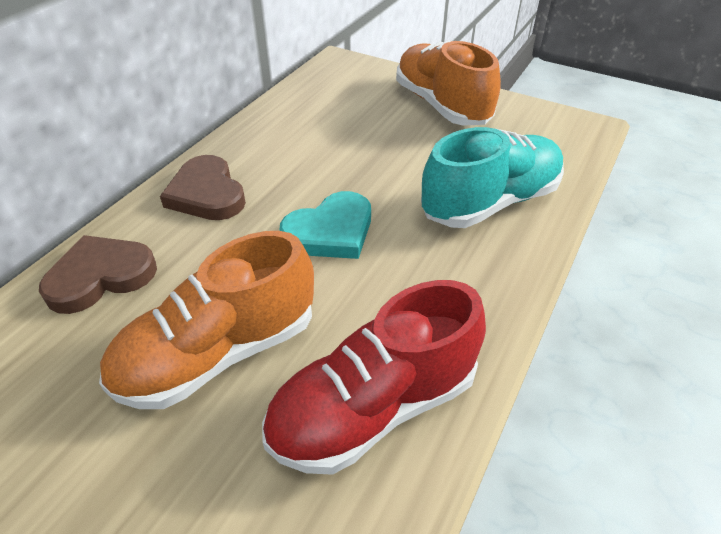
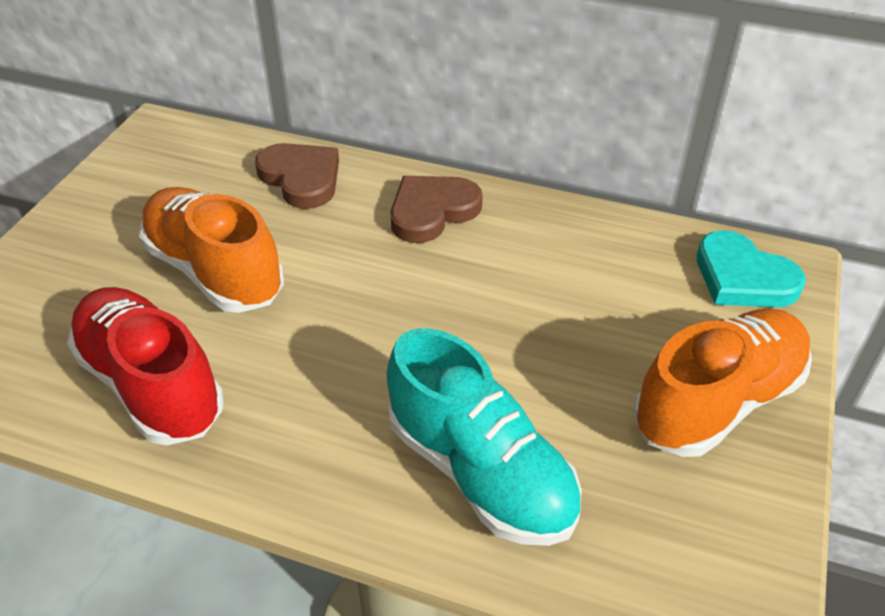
camera: 80 degrees right, 0 degrees up
turquoise heart [280,191,371,259] -> turquoise heart moved to [697,230,806,307]

